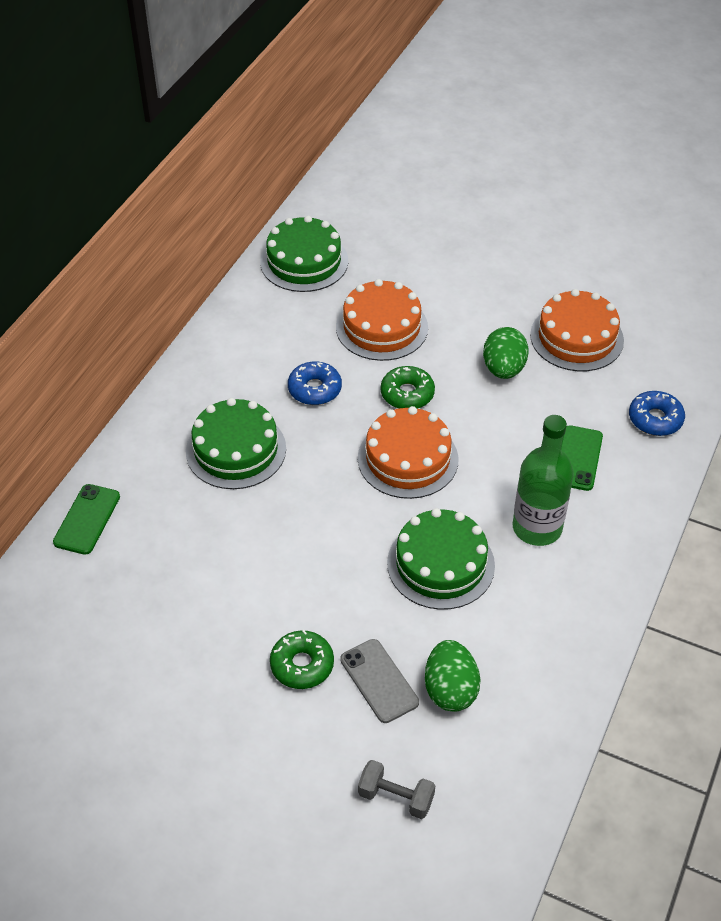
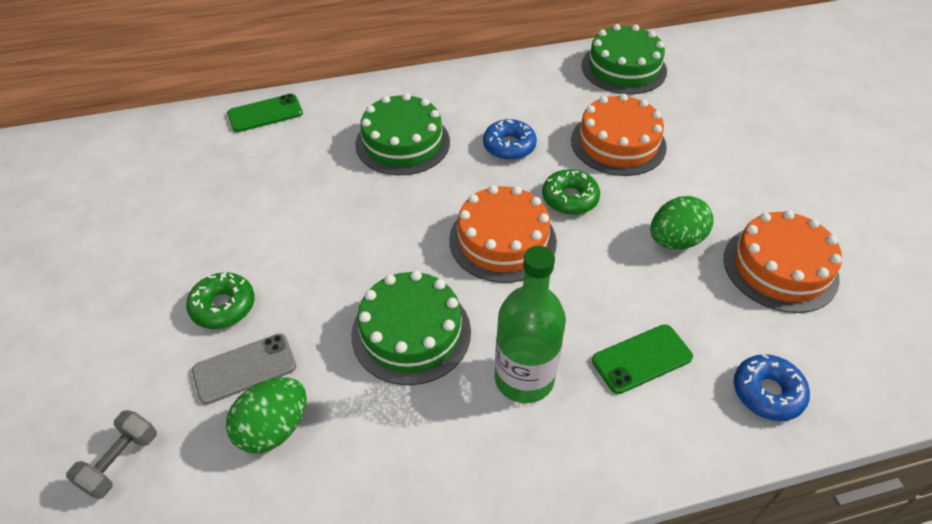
camera: 50 degrees right, 0 degrees up
grey phone [340,639,419,723] -> grey phone turned 45 degrees clockwise [192,333,296,404]
grey dumbbell [358,760,435,819] -> grey dumbbell turned 45 degrees clockwise [66,410,157,499]

